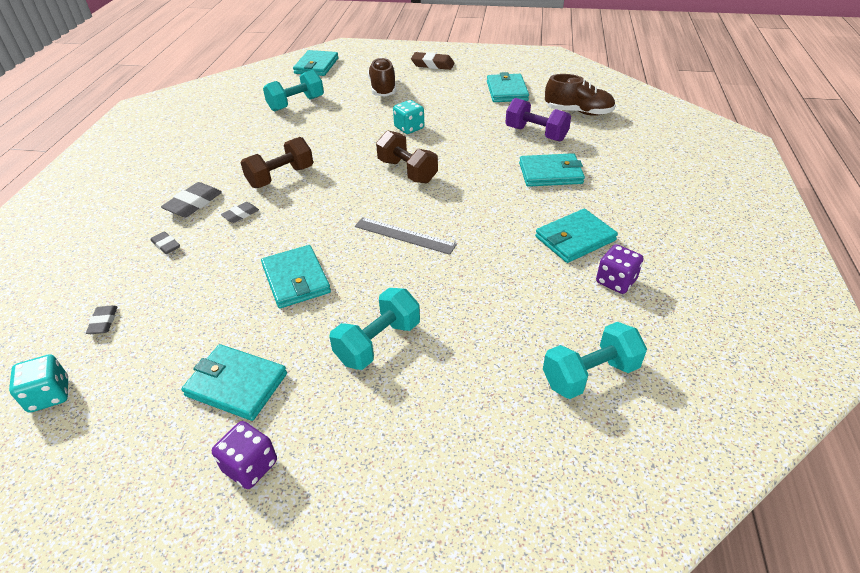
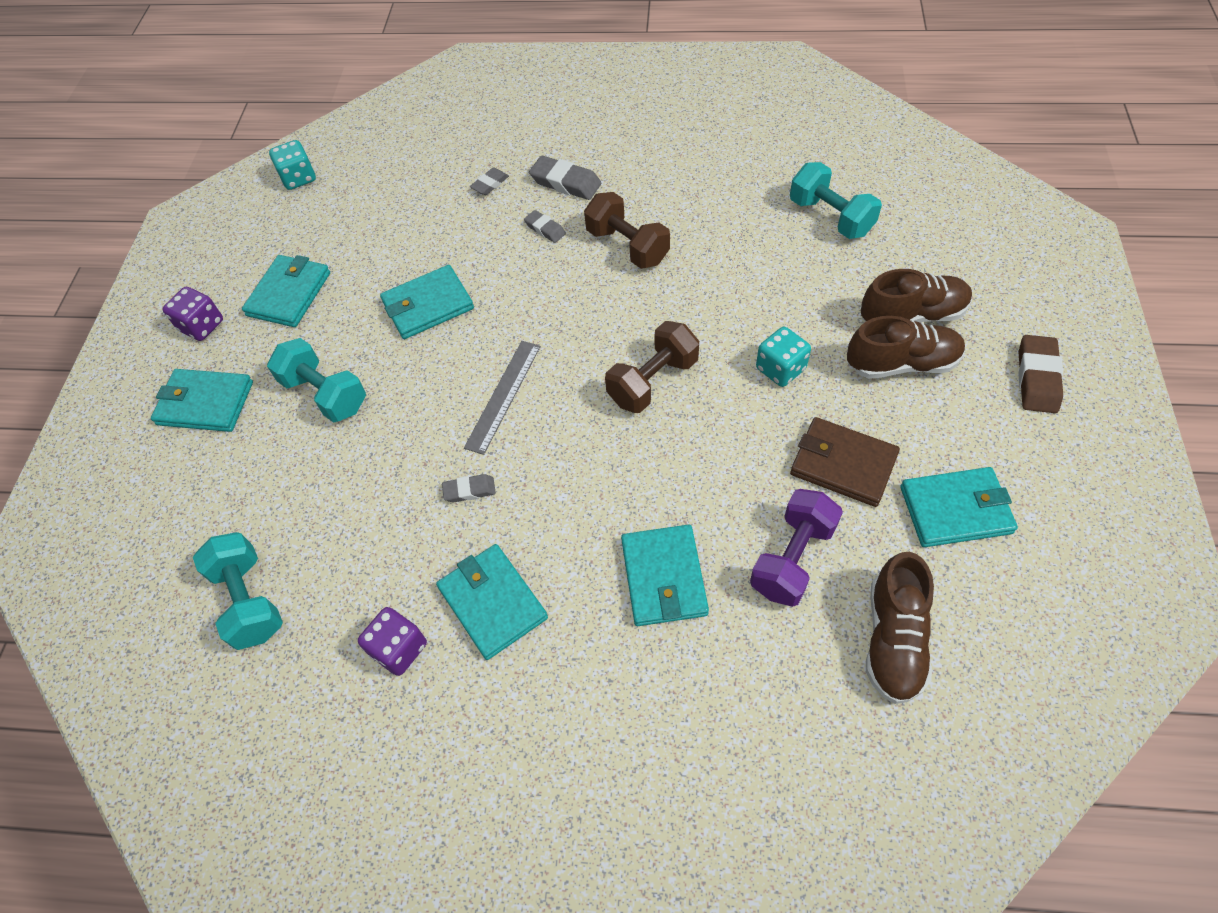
camera: 90 degrees right, 15 degrees up
grey eraser [86,305,117,334] -> grey eraser moved to [442,474,496,502]
turquoise wallet [293,50,338,76] -> turquoise wallet moved to [151,369,253,432]
none -> brown wallet [790,417,900,507]
none -> brown shoe [847,316,965,379]

